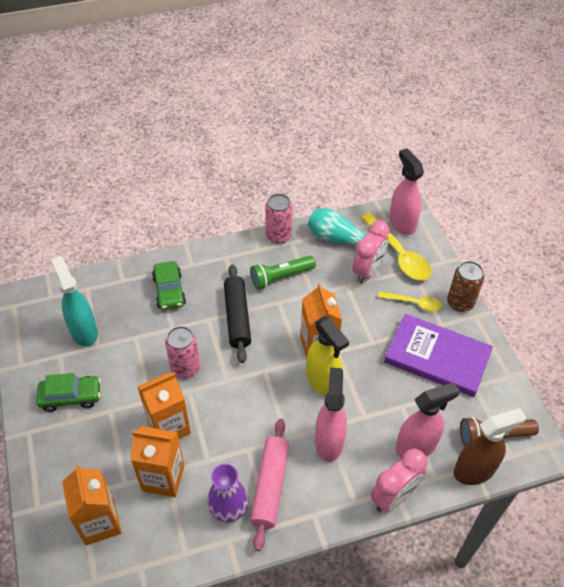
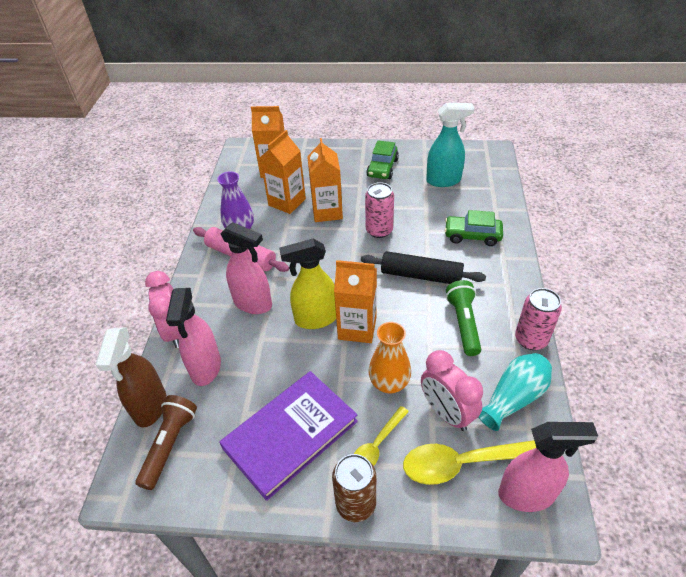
camera: 115 degrees right, 5 degrees down
none -> orange vase [369,322,411,393]

